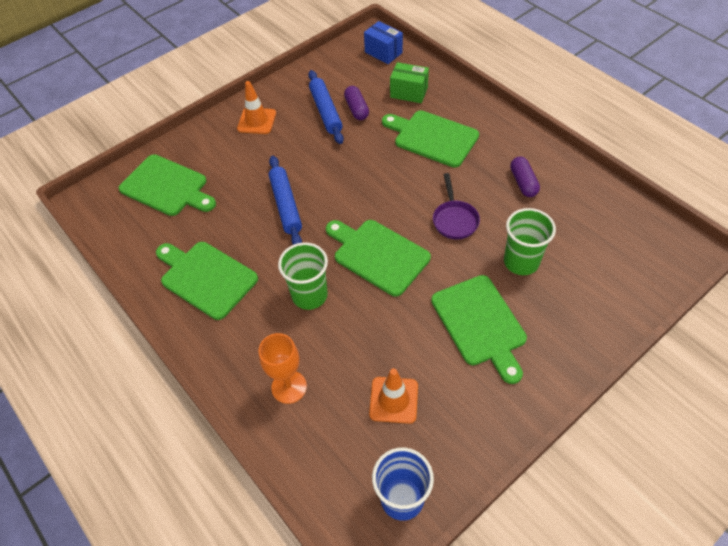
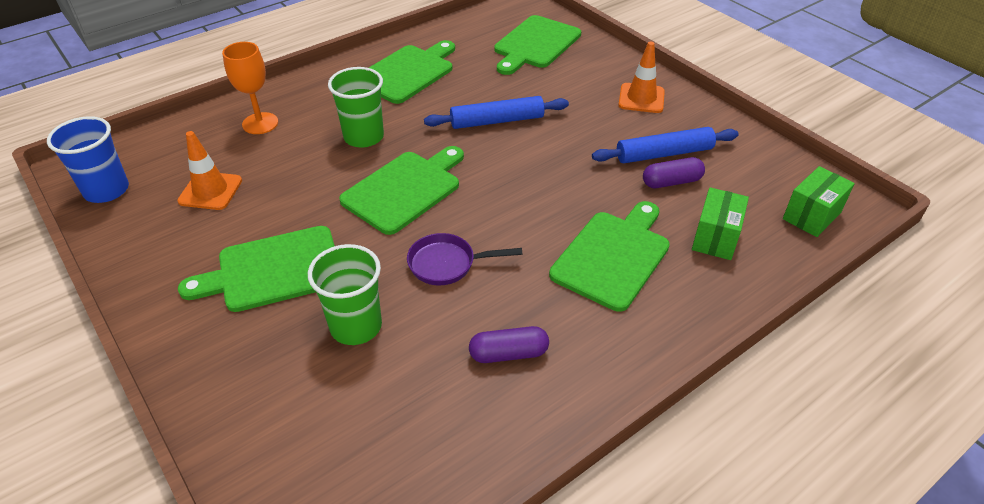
camera: 90 degrees right, 10 degrees down
blue box [364,21,403,64] -> green box [783,166,855,237]

